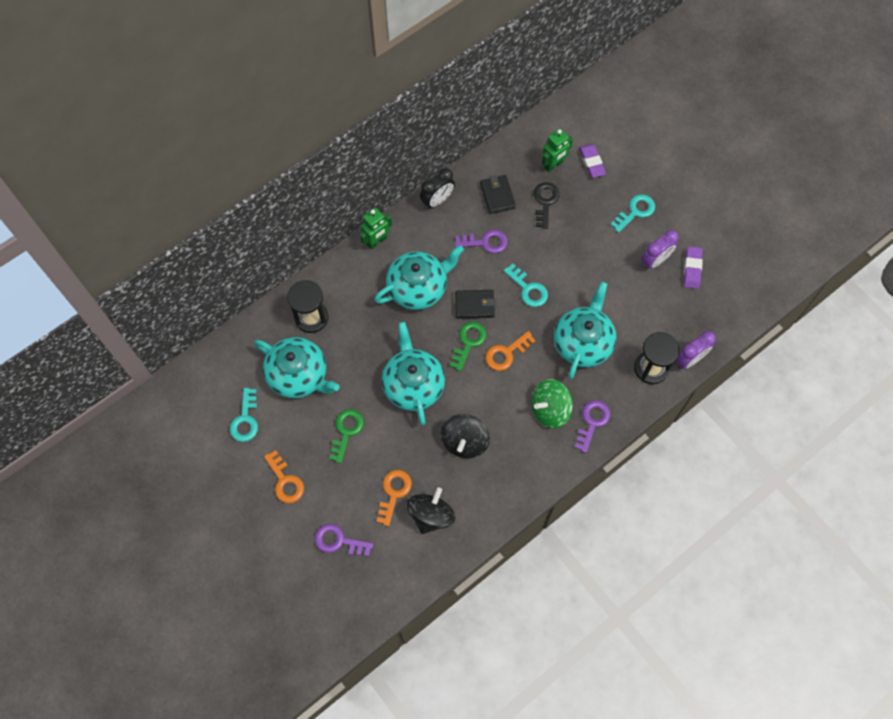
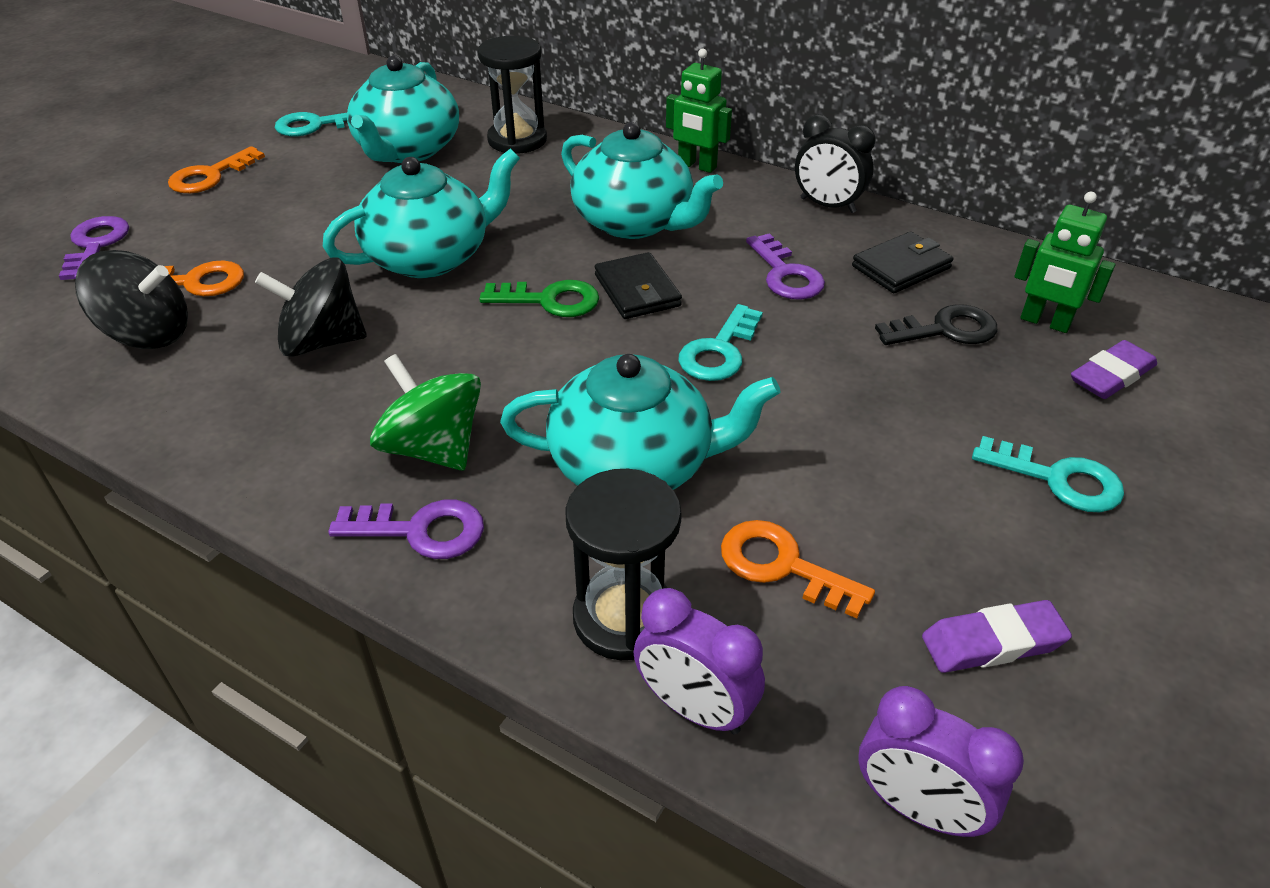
camera: 70 degrees right, 25 degrees down
green key [329,409,364,463] -> none
orange key [485,331,536,371] -> orange key moved to [721,520,875,618]
purple clock [641,230,679,270] -> purple clock moved to [859,686,1024,837]

